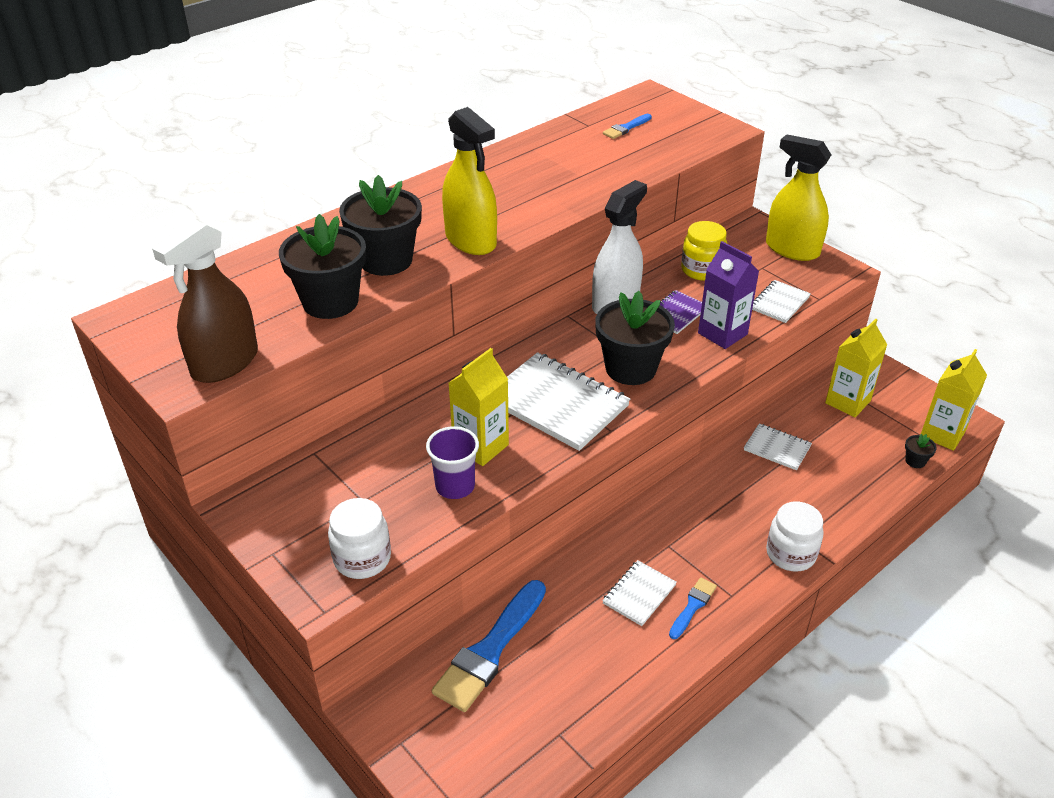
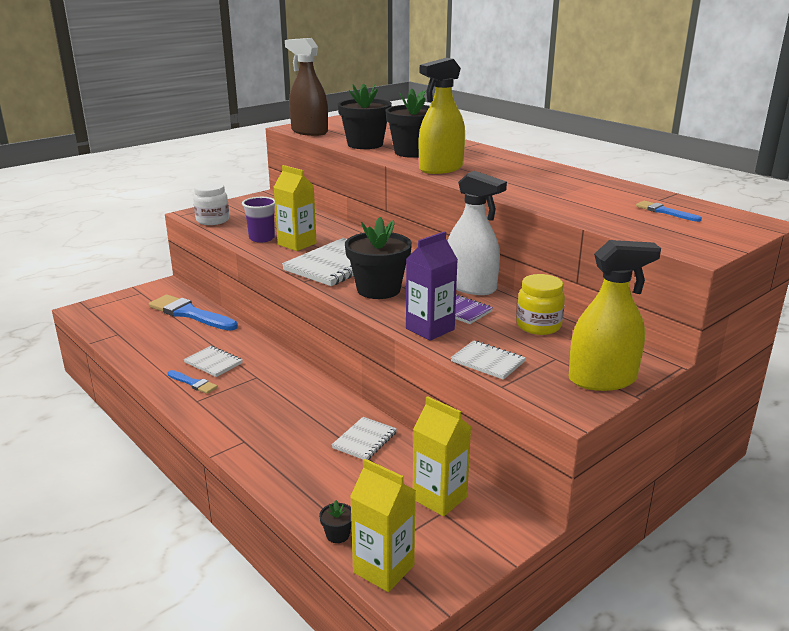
camera: 90 degrees right, 15 degrees down
yellow spray bottle [766,134,831,261] -> yellow spray bottle turned 45 degrees clockwise [569,240,661,391]
white jar [766,502,824,572] -> none

